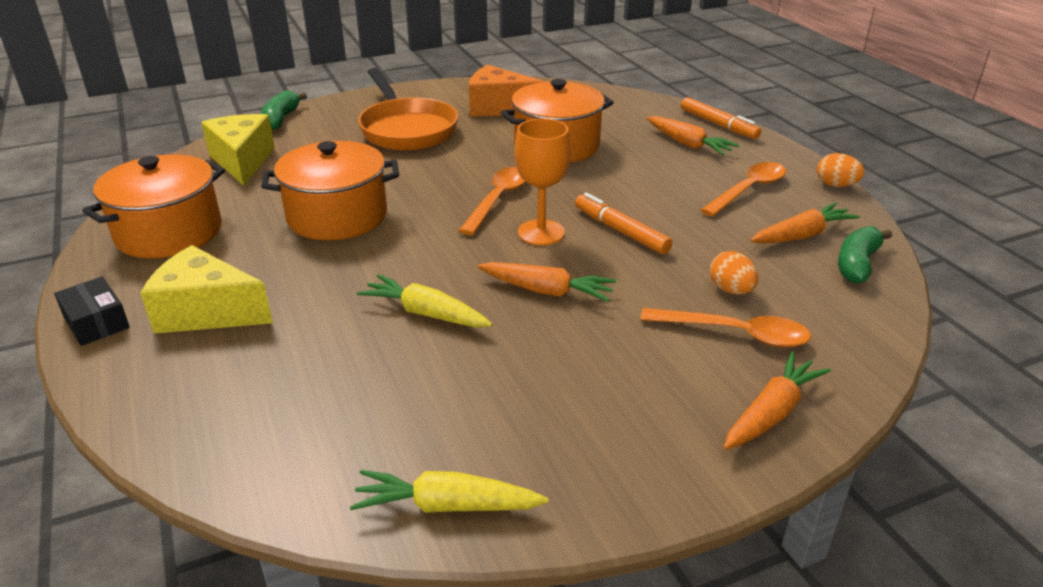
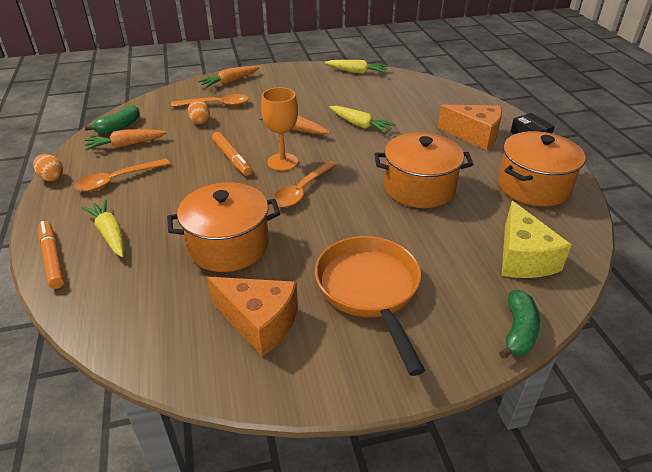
camera: 170 degrees left, 5 degrees up
yellow cheese [141,245,273,334] -> orange cheese [438,105,502,150]
orange spoon [640,308,811,348] -> orange spoon turned 150 degrees clockwise [171,94,249,107]
orange carrot [647,116,739,155] -> yellow carrot [82,199,124,257]

